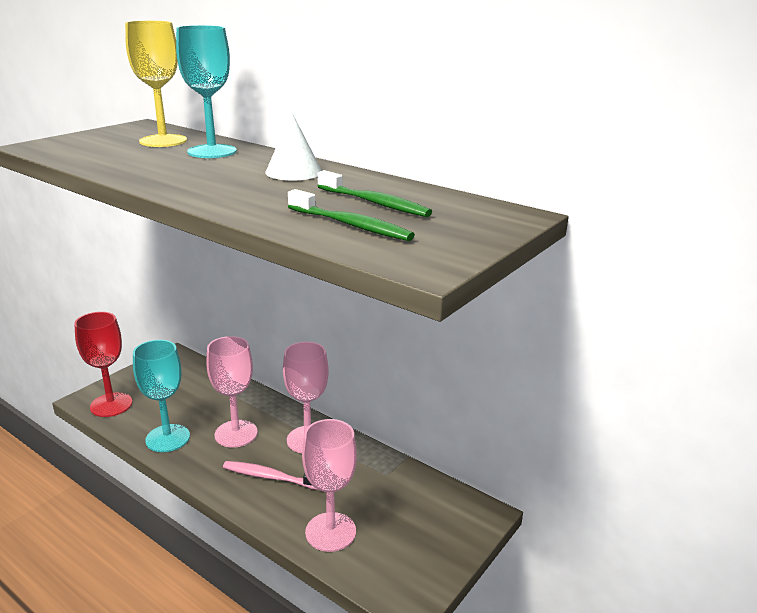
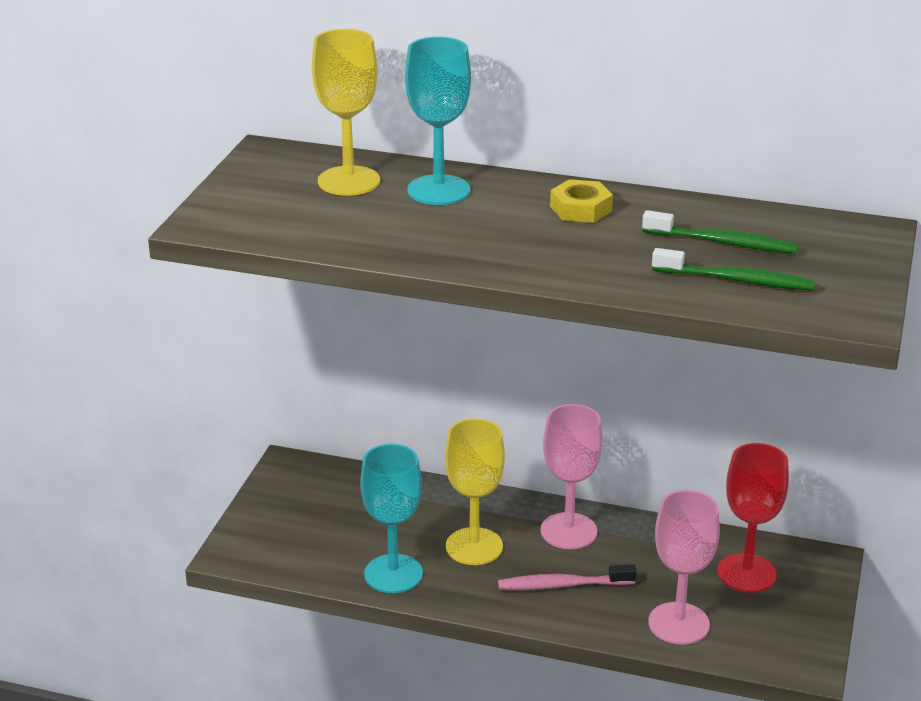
camera: 20 degrees left, 5 degrees up
red goblet [74,312,132,417] -> red goblet moved to [717,443,789,593]
pink goblet [207,336,258,448] -> yellow goblet [445,418,505,565]
white cone [265,112,322,180] -> yellow nut [550,179,613,223]

